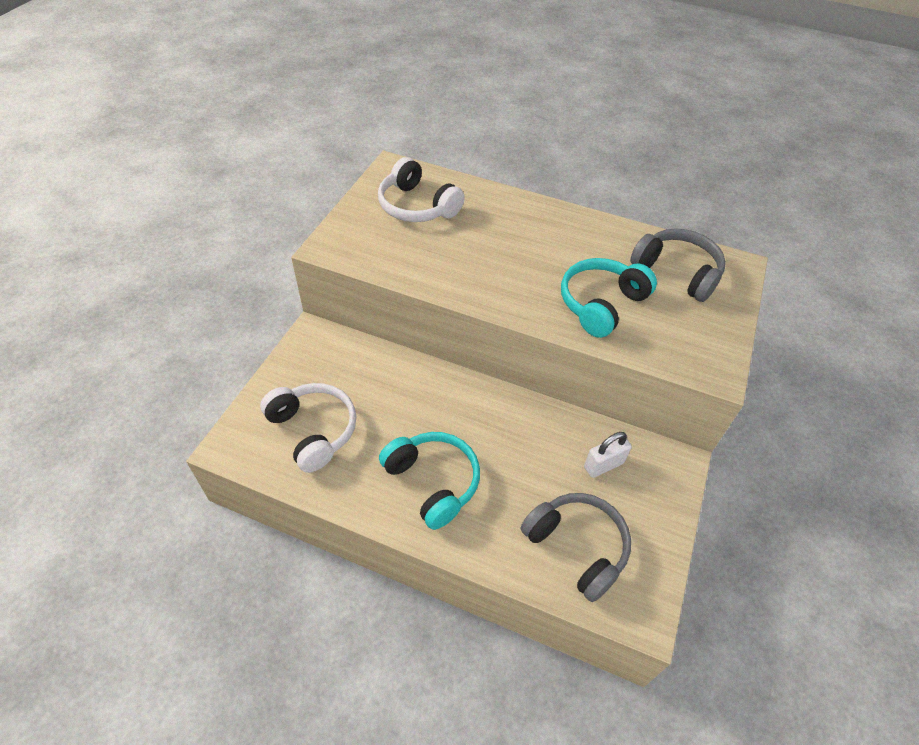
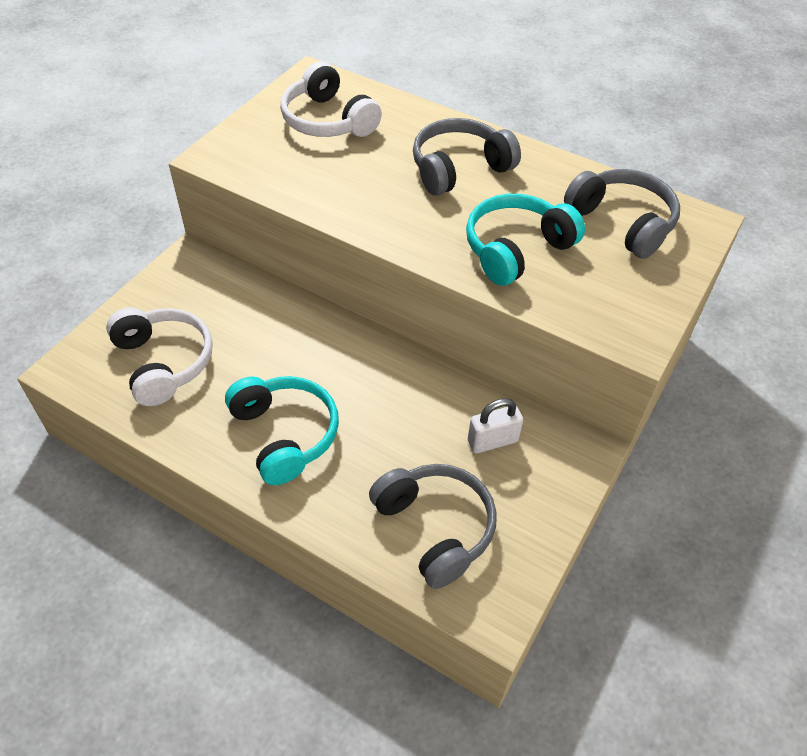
camera: 10 degrees right, 0 degrees up
none -> grey headphones [413,118,521,196]

